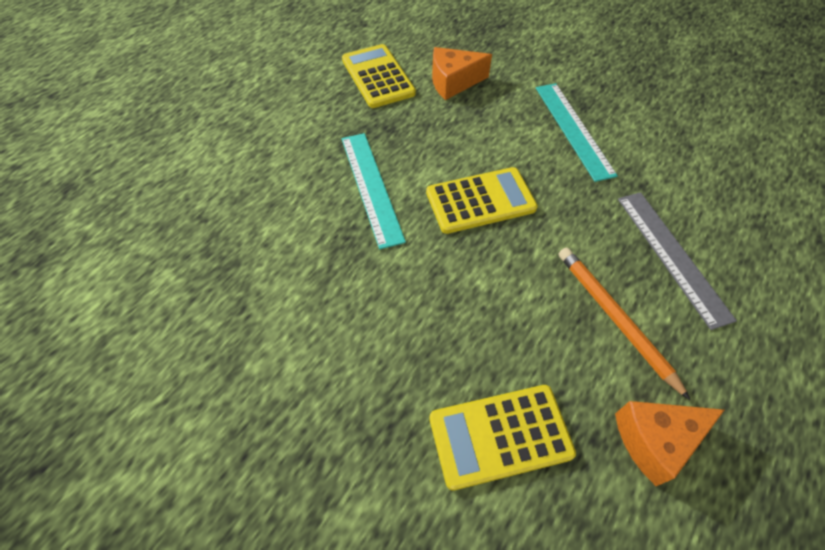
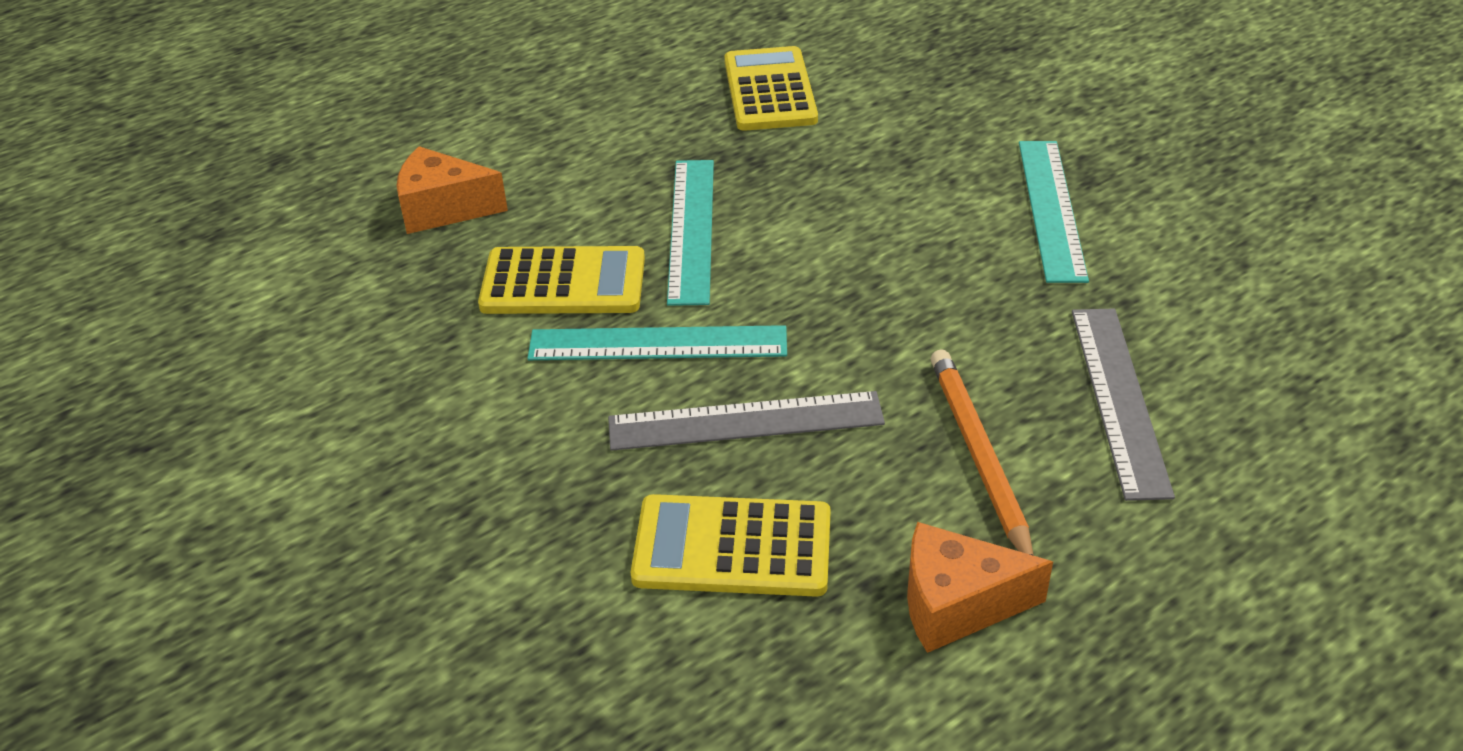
camera: 20 degrees right, 15 degrees down
yellow calculator [426,167,538,234] -> yellow calculator moved to [478,246,645,314]
orange cheese [432,47,492,100] -> orange cheese moved to [397,146,508,234]
none -> turquoise ruler [527,325,787,360]
none -> grey ruler [608,391,885,451]

